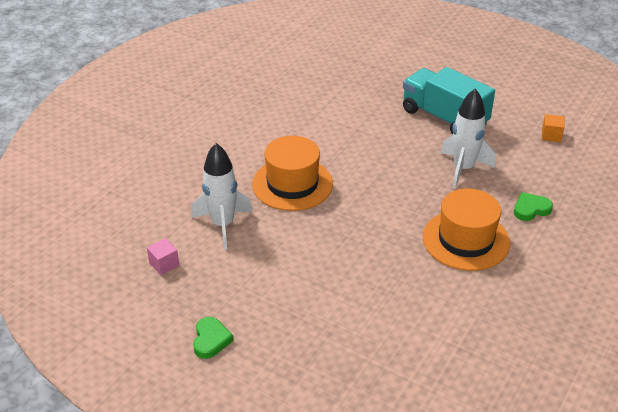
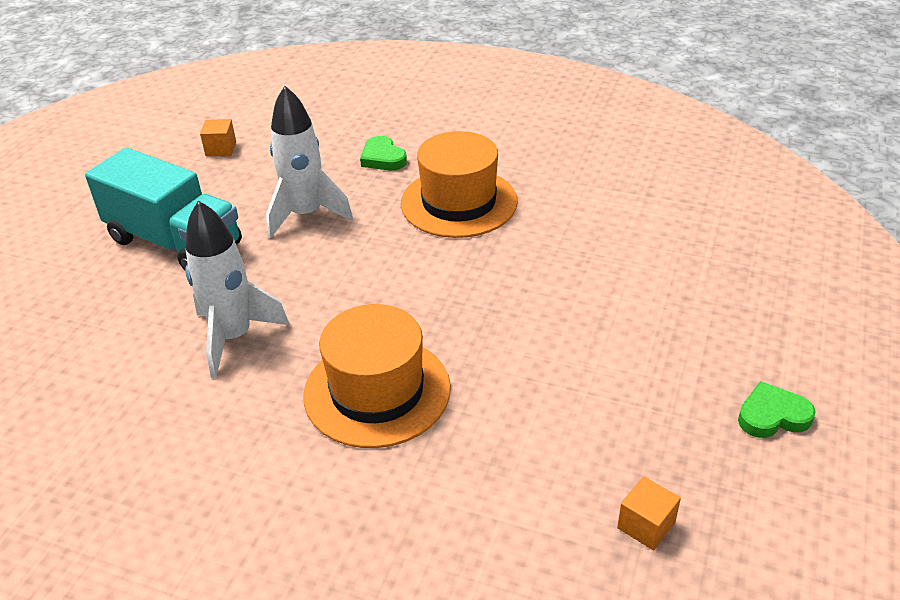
camera: 100 degrees left, 0 degrees up
pink cube [147,238,179,275] -> orange cube [617,476,681,550]
white rocket [191,143,252,250] -> white rocket moved to [185,200,290,378]
turquoise truck [403,67,495,134] -> turquoise truck turned 90 degrees counterclockwise [85,148,242,270]

